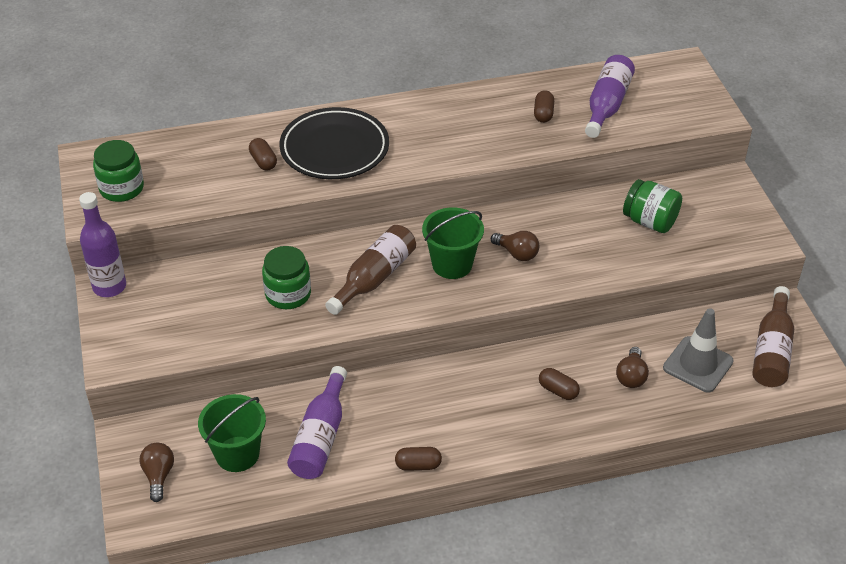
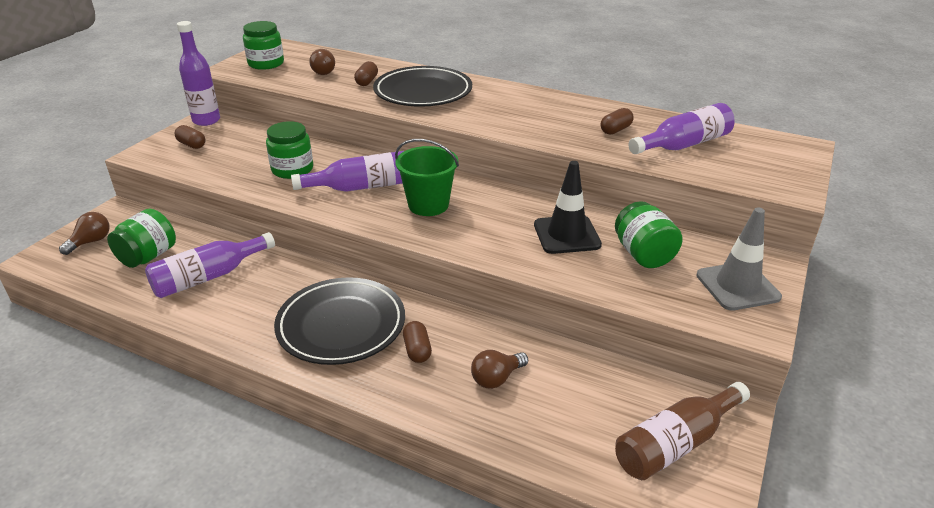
camera: 40 degrees right, 10 degrees down
green bucket [198,394,266,472] -> green jar [107,208,176,268]
brown bottle [325,225,416,315] -> purple bottle [291,151,404,192]
brown capsule [395,447,442,471] -> brown capsule moved to [175,125,206,149]
brown light bulb [491,231,539,261] -> brown light bulb moved to [309,49,335,75]
grey traffic cone [663,308,734,393] -> grey traffic cone moved to [696,208,782,311]
none -> black plate [274,277,405,365]
none -> black traffic cone [534,161,602,254]

